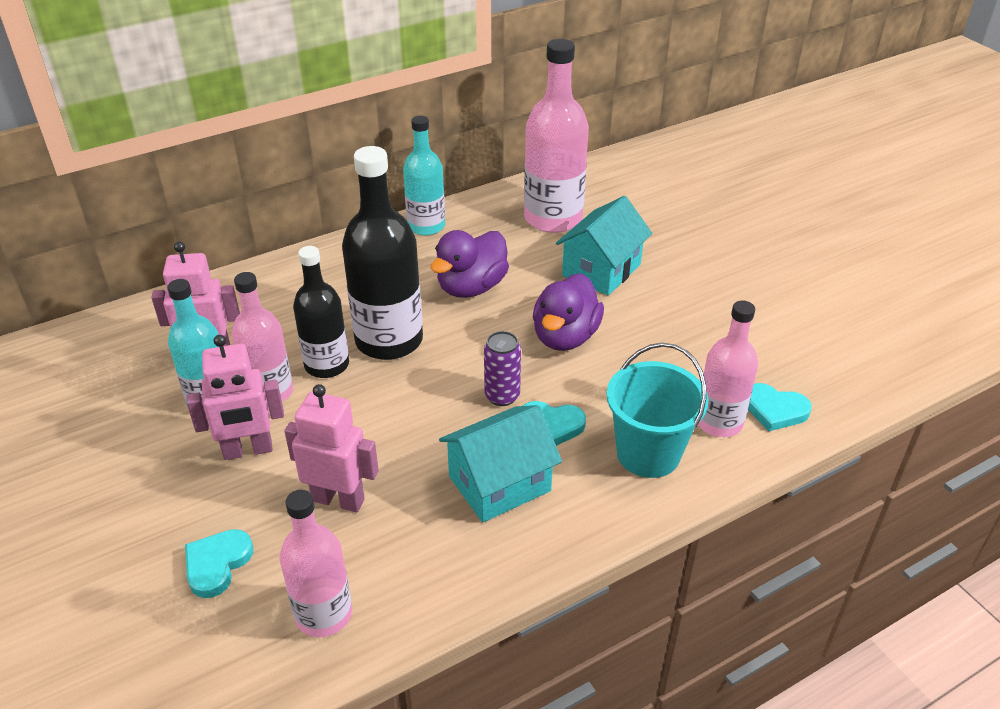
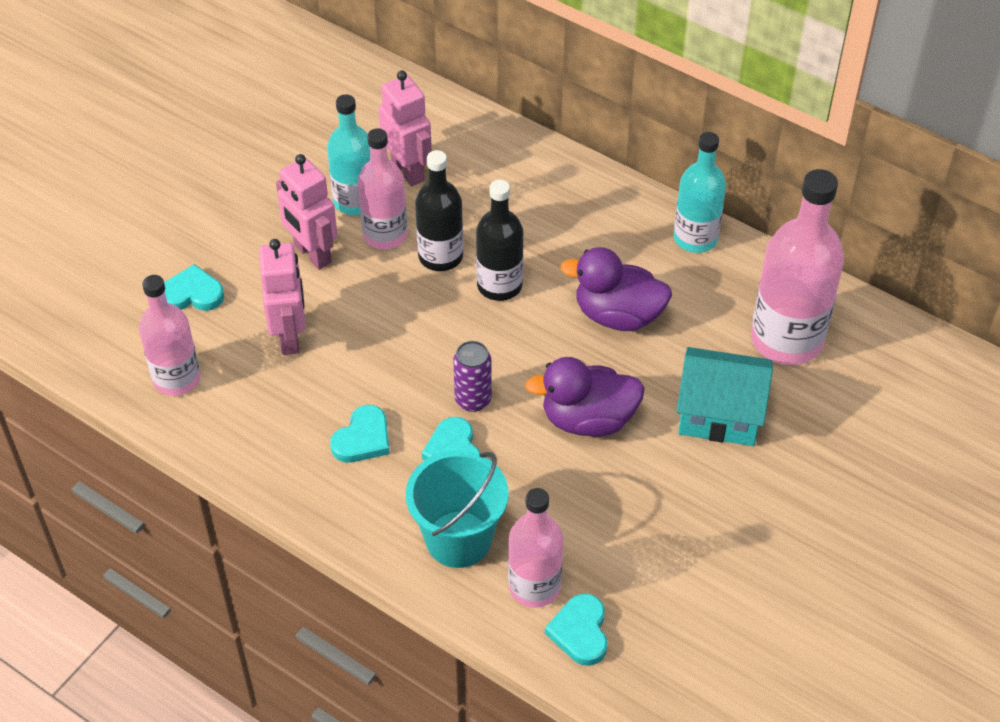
camera: 65 degrees right, 10 degrees up
black bottle [342,146,423,360] -> black bottle [476,180,523,301], size x0.64
turquoise house [439,405,562,523] -> turquoise heart [330,405,390,463]

